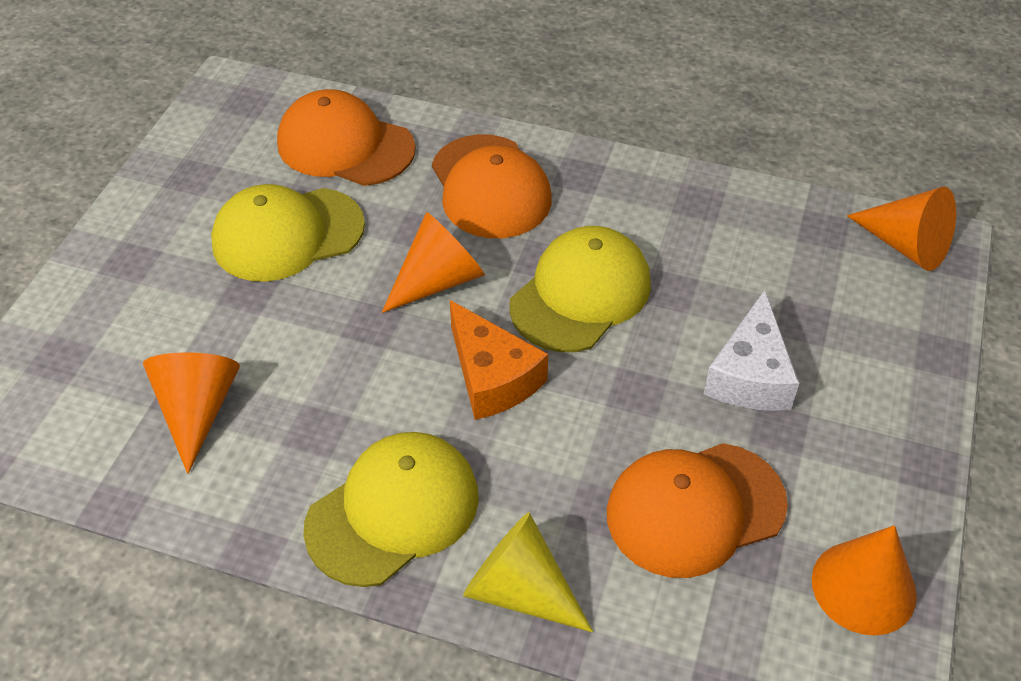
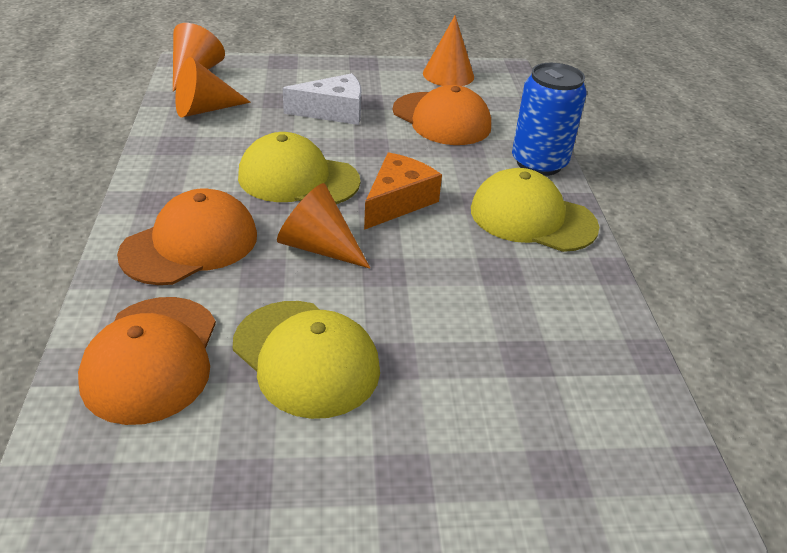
camera: 115 degrees left, 10 degrees down
orange cone [143,352,240,474] -> orange cone moved to [175,57,251,117]
yellow cone [463,512,593,632] -> blue can [512,63,587,176]

